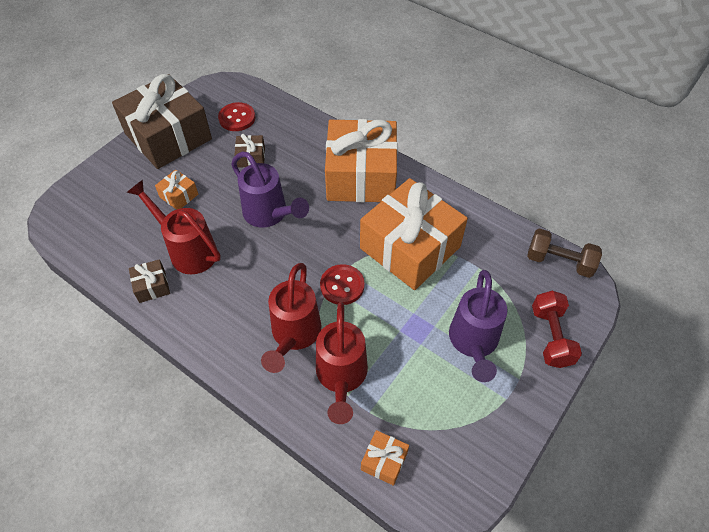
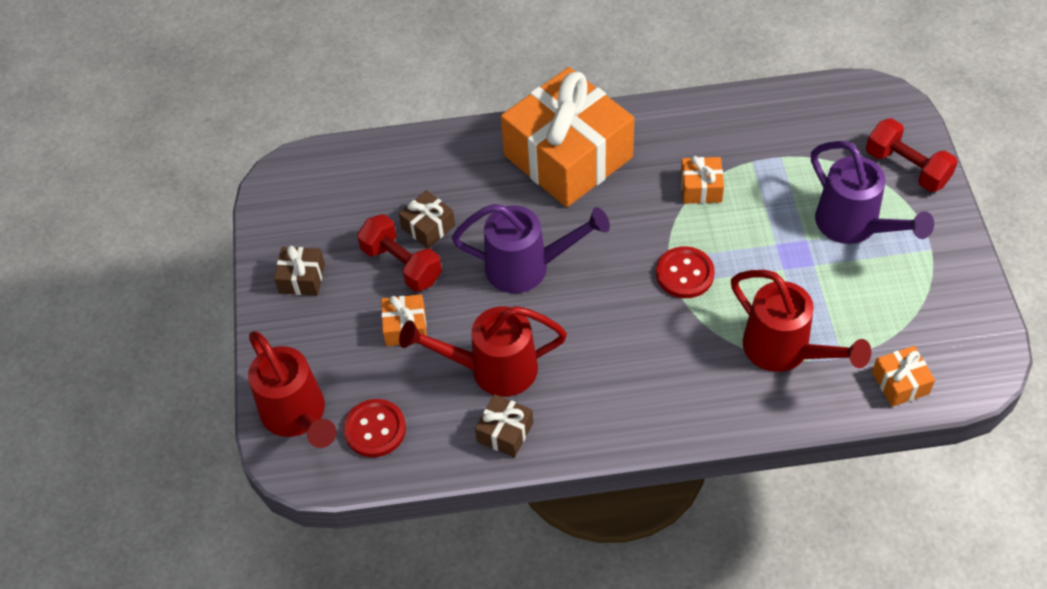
camera: 40 degrees left, 0 degrees up
brown gift [112,74,212,169] -> brown gift [274,246,325,296], size x0.41
red button [218,102,255,131] -> red button moved to [343,399,406,457]
red watering can [261,263,321,373] -> red watering can moved to [248,331,336,448]
orange gift [360,178,468,290] -> orange gift [681,156,724,204], size x0.41
brown dumbbell [527,228,602,278] -> none
none -> red dumbbell [357,214,442,292]

